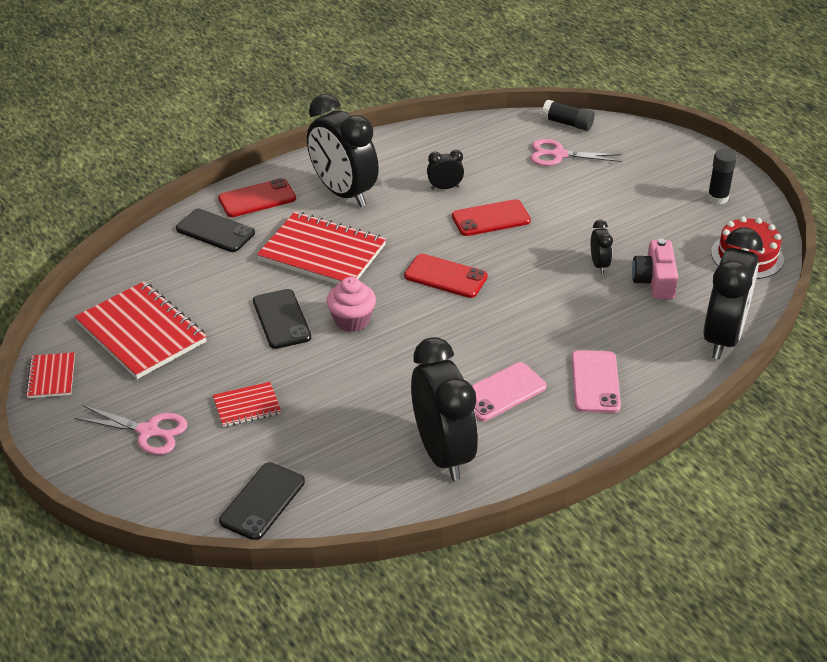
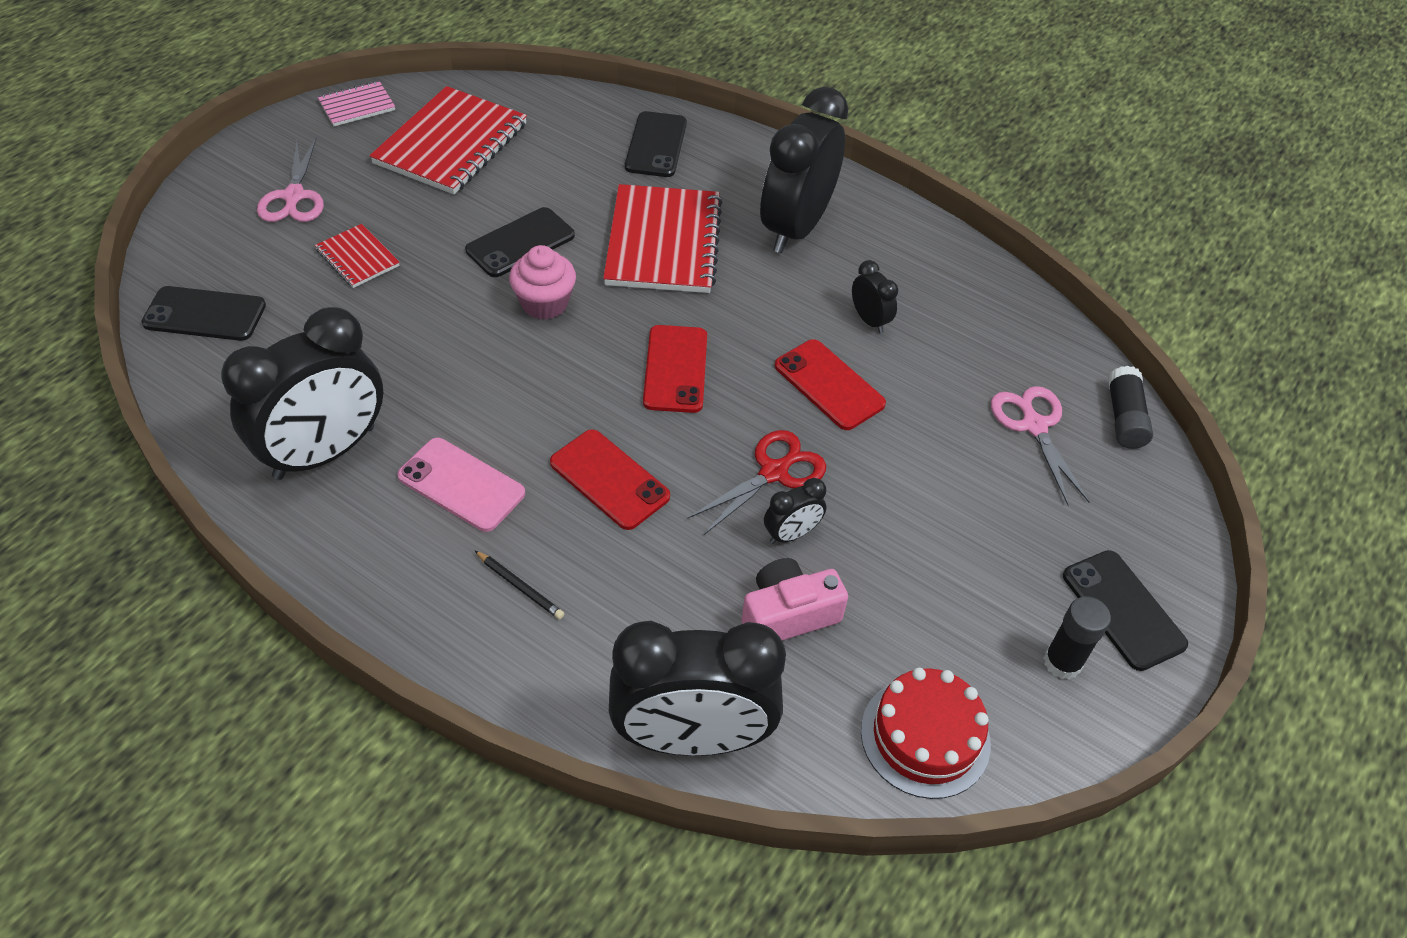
camera: 65 degrees right, 10 degrees up
red notebook [25,352,75,398] -> pink notebook [318,81,395,126]
red phone [218,178,296,217] -> red phone moved to [550,429,670,530]
pink phone [572,350,621,413] -> black pencil [475,551,565,620]
none -> red scissors [687,430,826,535]
none -> black phone [1063,550,1188,671]

